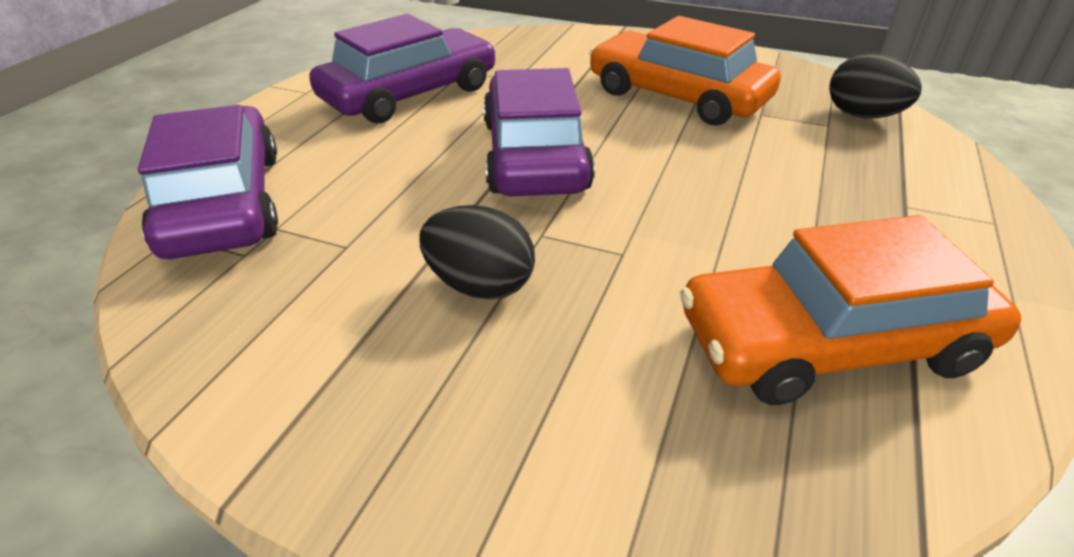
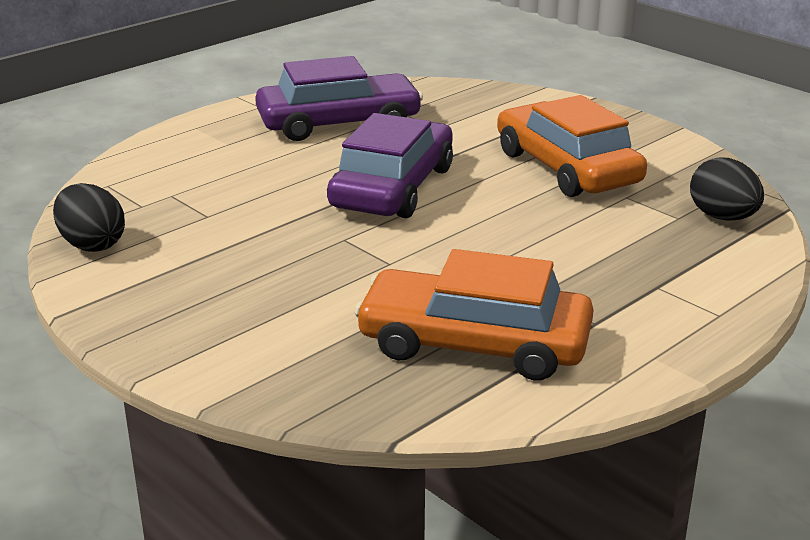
camera: 25 degrees right, 10 degrees down
purple car [138,105,278,259] -> none
black egg [419,205,535,300] -> black egg moved to [53,183,125,252]

